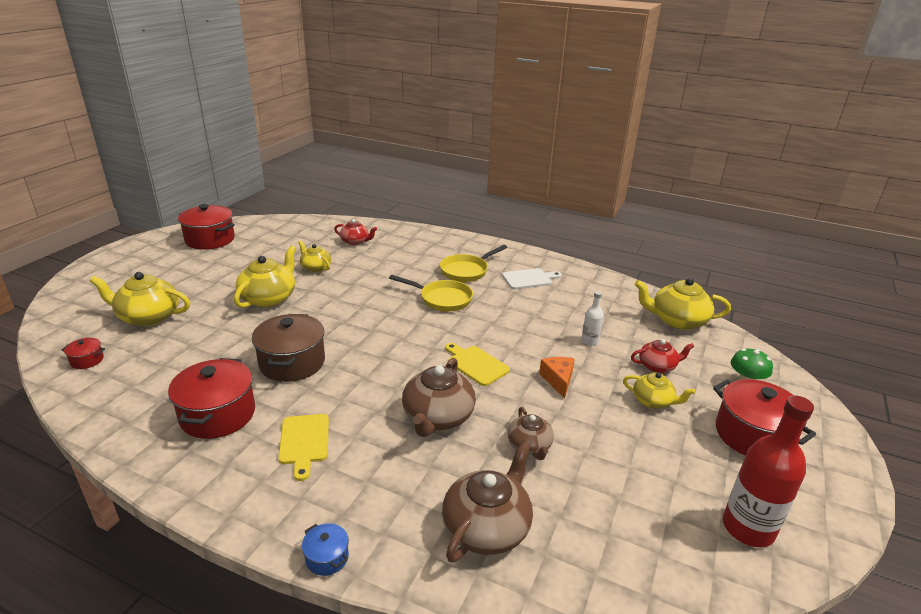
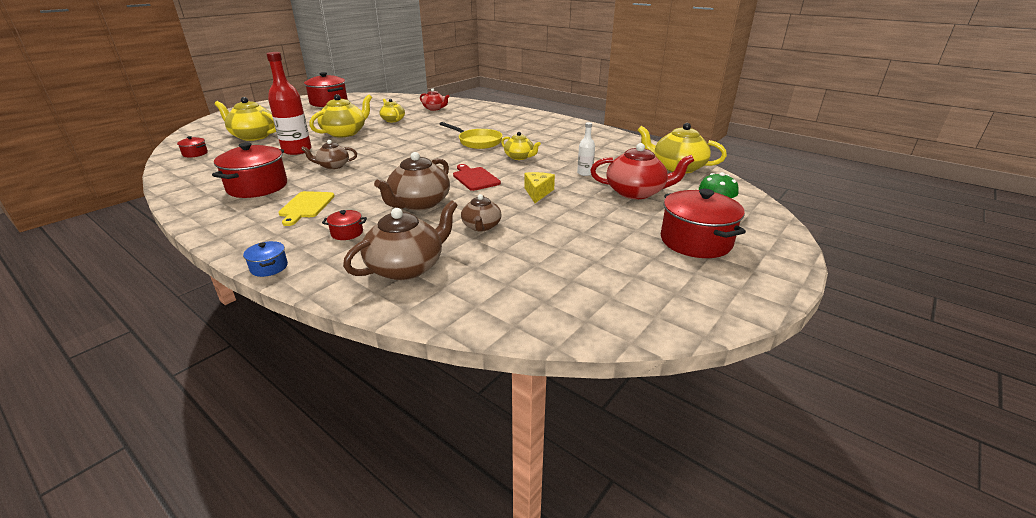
camera: 15 degrees right, 0 degrees up
brown pot [252,314,325,382] -> brown teapot [301,140,357,169]
yellow pan [440,245,507,282] -> none
yellow cutting board [445,343,510,386] -> red cutting board [453,164,501,191]
white cutting board [502,268,562,289] -> none
orange cheese [539,357,575,399] -> yellow cheese [524,172,555,203]
yellow teapot [623,372,695,409] -> yellow teapot moved to [501,132,541,160]
red teapot [631,339,694,373] -> red teapot [590,143,695,199], size x1.67
red bottle [723,395,814,547] -> red bottle moved to [266,52,311,155]
none -> red pot [322,210,367,240]

